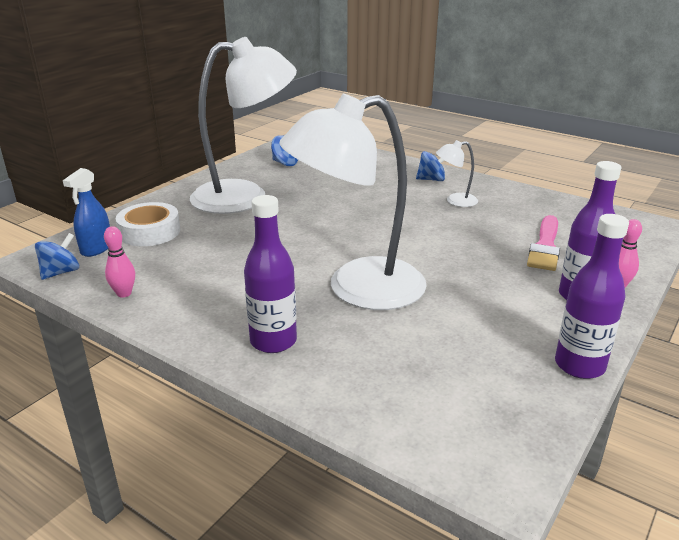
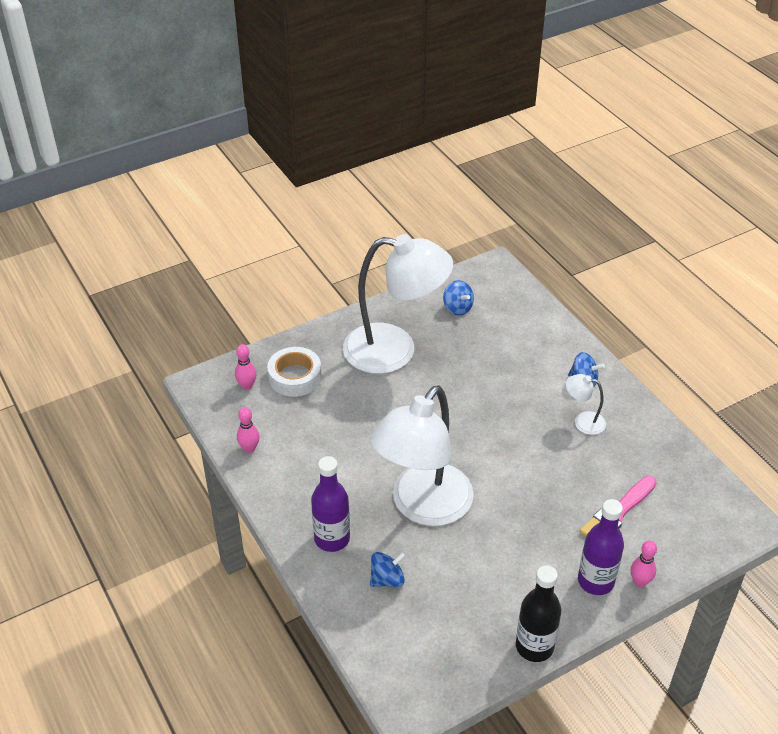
camera: 25 degrees right, 15 degrees up
blue spinning top [35,233,79,280] -> blue spinning top moved to [370,552,406,587]
blue spray bottle [63,168,110,257] -> pink bowling pin [235,344,257,390]
white lamp [280,94,427,310] -> white lamp turned 60 degrees counterclockwise [370,385,474,526]
purple bottle [555,214,629,379] -> black bottle [516,565,561,662]

